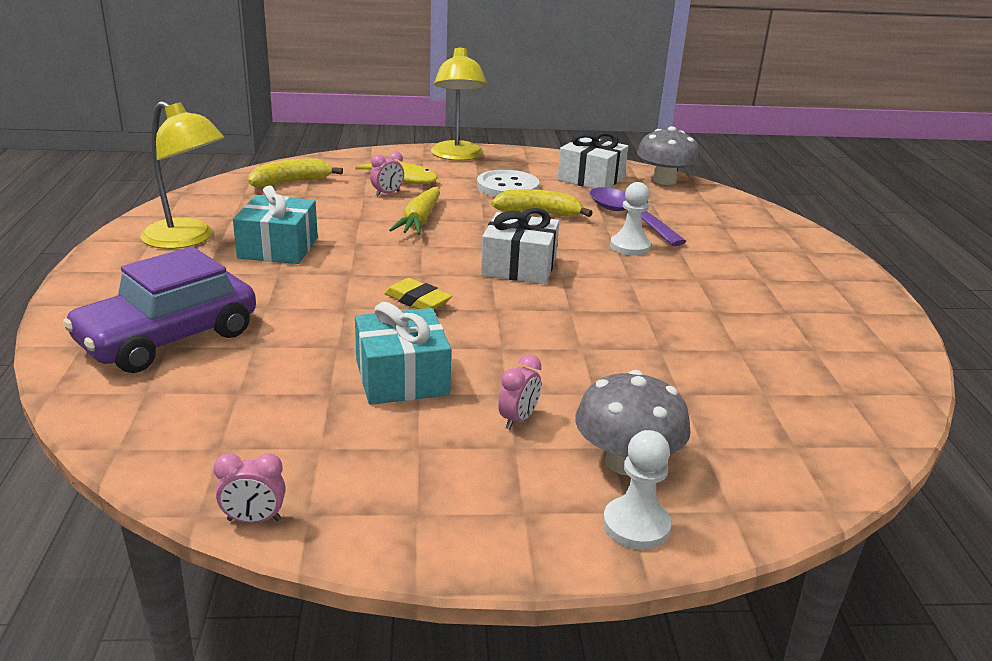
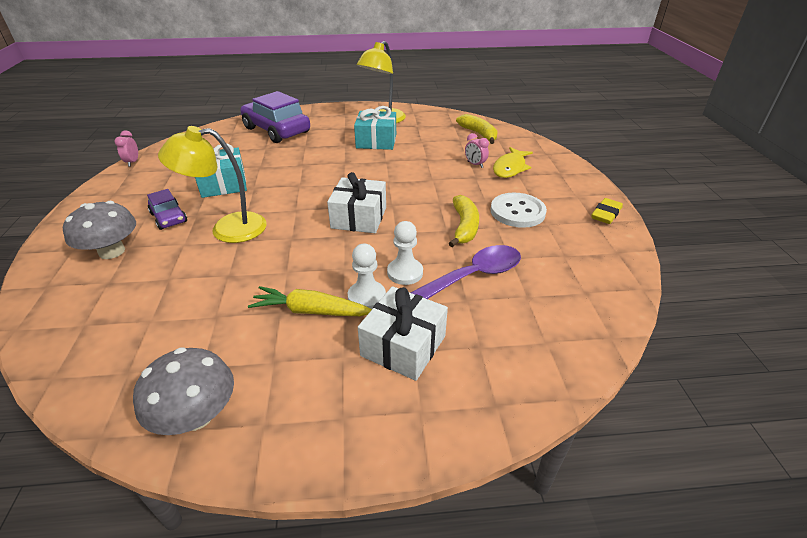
camera: 90 degrees right, 10 degrees up
yellow eraser [384,278,452,310] -> yellow eraser moved to [591,198,623,224]
yellow carrot [389,187,440,235] -> yellow carrot moved to [248,286,372,316]
yellow lamp [431,46,487,161] -> yellow lamp moved to [158,126,267,243]
pink clock [498,354,542,430] -> purple car [147,189,187,230]
white gift [558,131,629,189] -> white gift moved to [358,286,448,381]
white pawn [603,430,672,550] -> white pawn moved to [348,244,386,309]
grey mushroom [637,126,700,185] -> grey mushroom moved to [133,347,234,435]

